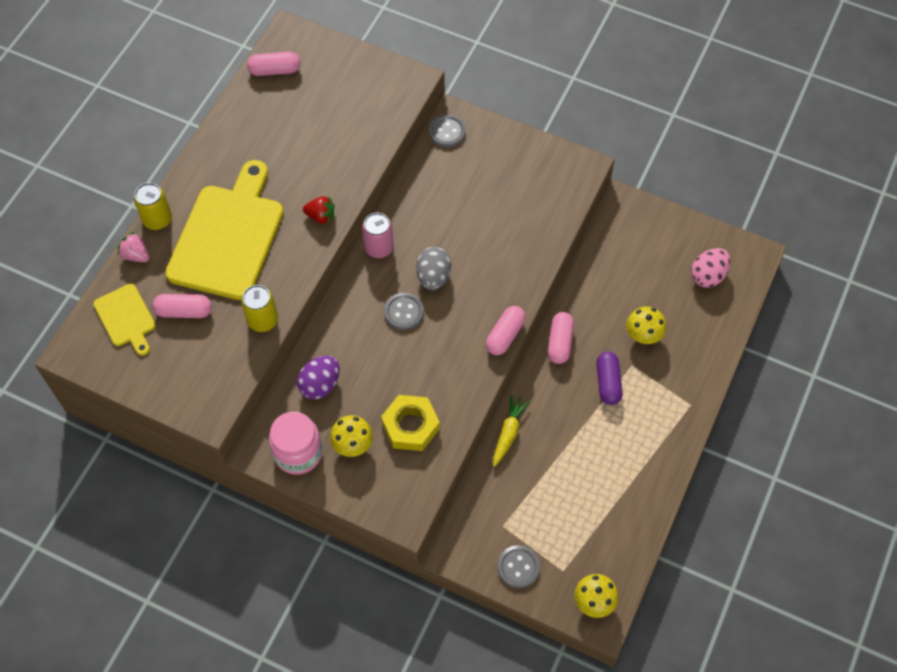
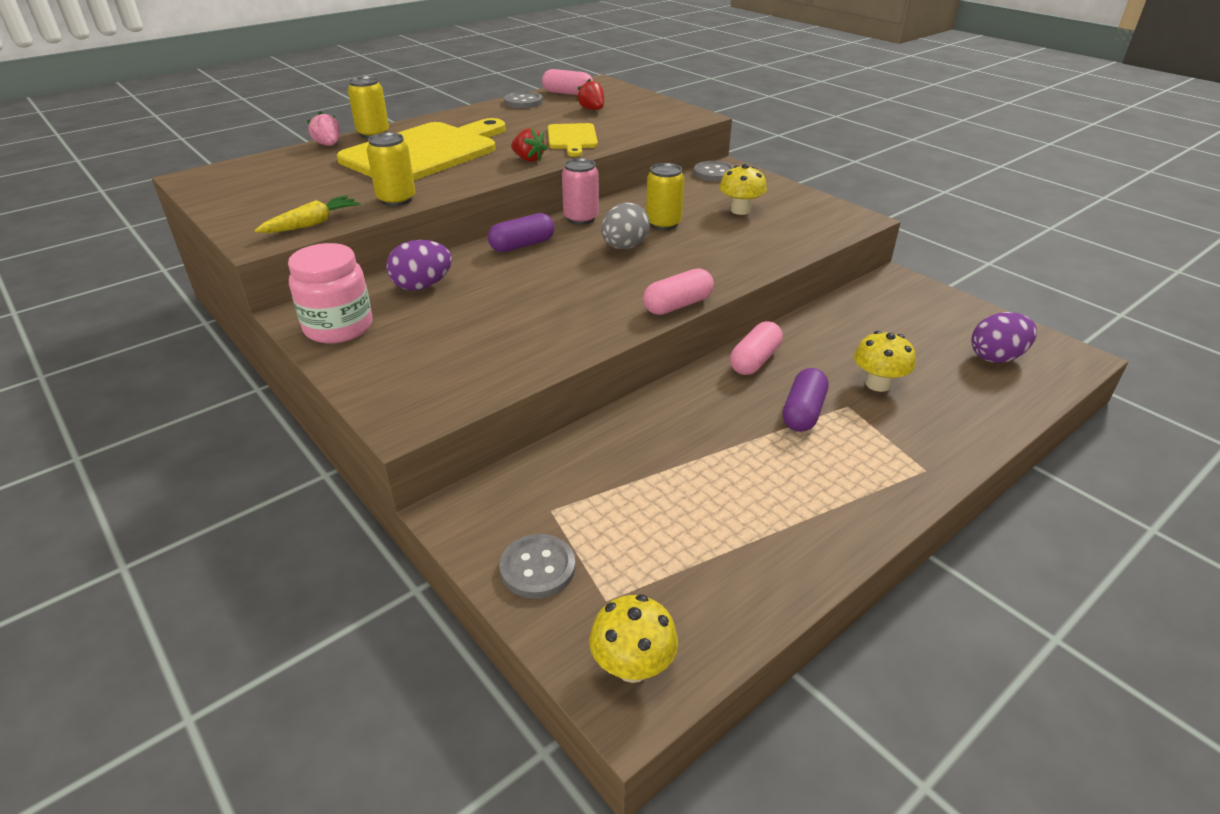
camera: 25 degrees right, 25 degrees down
yellow cutting board [93,284,156,356] -> yellow cutting board moved to [548,123,598,157]
pink capsule [152,294,212,318] -> none
yellow mushroom [330,415,373,457] -> yellow mushroom moved to [719,164,767,215]
yellow nut [381,395,440,451] -> none
grey button [384,293,424,330] -> grey button moved to [504,92,543,108]
yellow carrot [493,395,530,467] -> yellow carrot moved to [254,195,361,233]
pink egg [691,248,731,288] -> purple egg [971,312,1037,363]
none -> purple capsule [488,213,555,252]
none -> red strawberry [576,79,604,110]
none -> yellow can [646,163,684,230]

